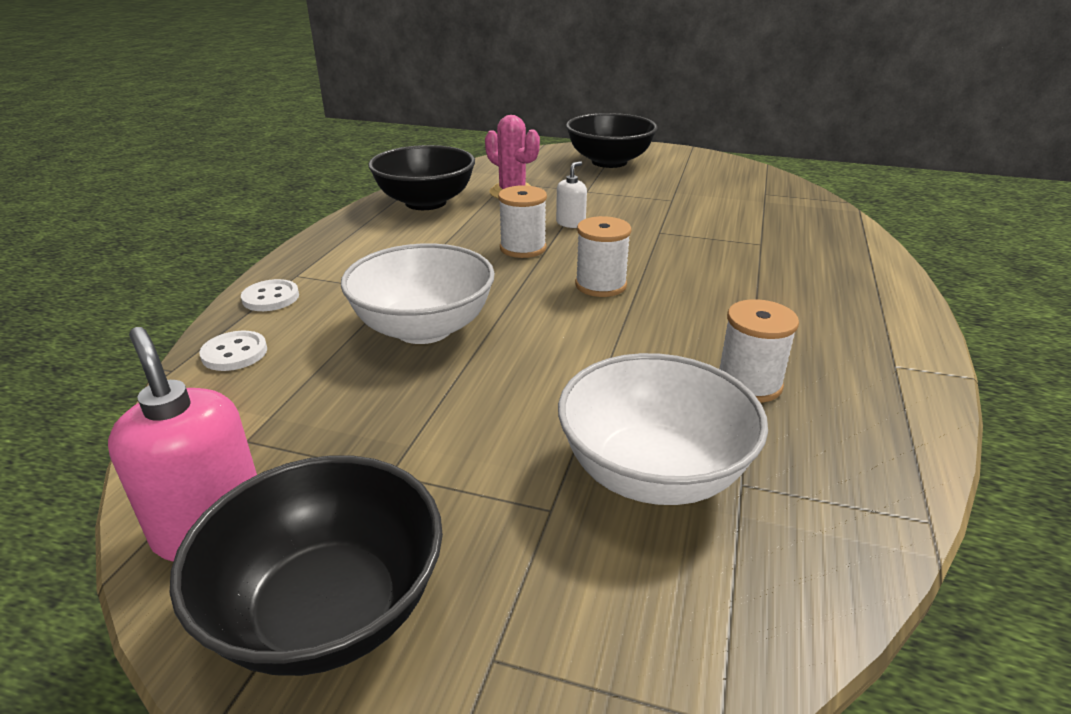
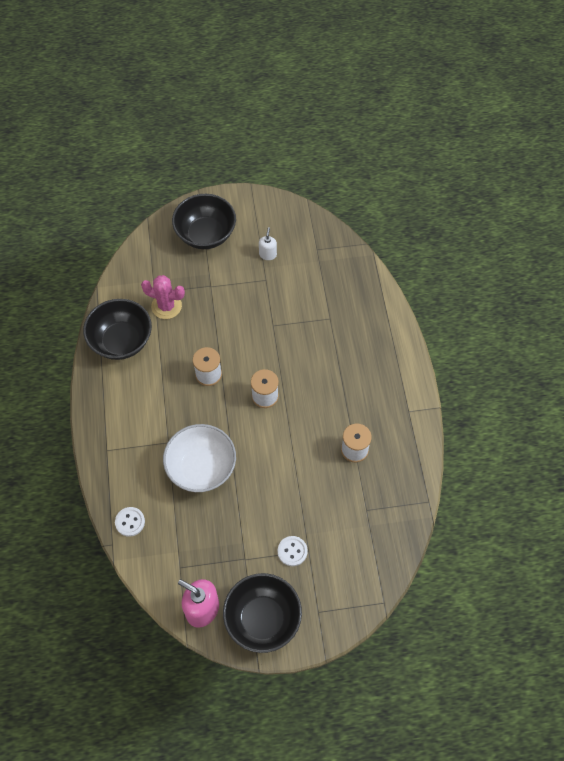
camera: 25 degrees left, 30 degrees up
white button [241,279,299,311] -> white button moved to [278,536,308,566]
white soap dispenser [556,161,587,228] -> white soap dispenser moved to [259,227,277,260]
white bowl [558,353,768,505] -> none

